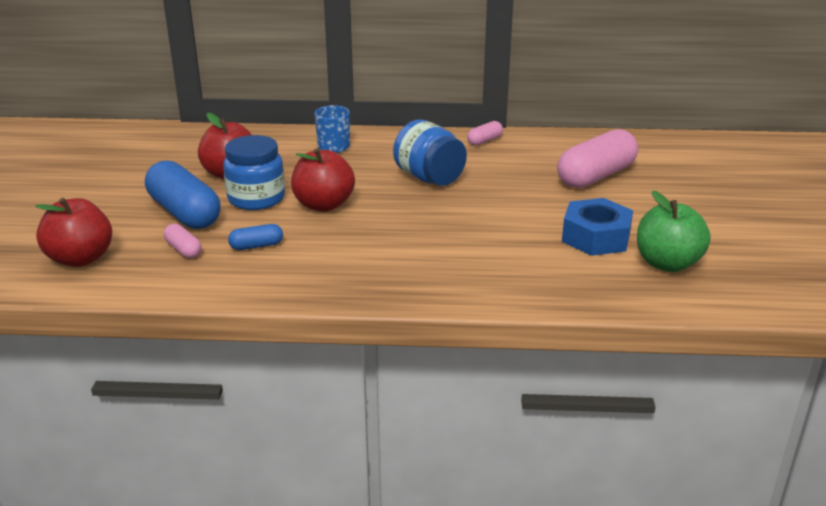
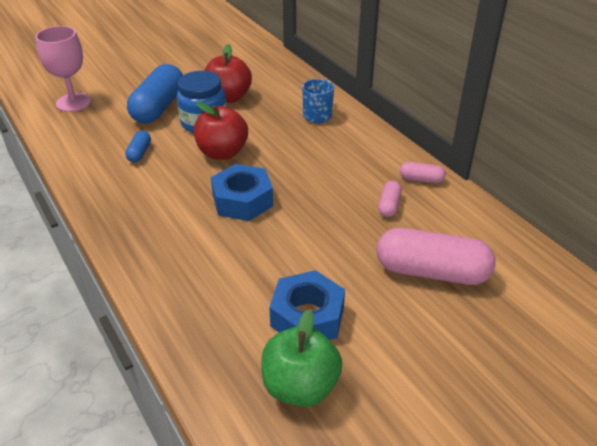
camera: 55 degrees right, 10 degrees up
red apple [35,198,112,267] -> pink goblet [35,26,91,112]
pink capsule [164,224,201,258] -> pink capsule moved to [378,181,402,217]
blue capsule [228,224,283,250] -> blue capsule turned 60 degrees clockwise [125,131,151,162]
blue jar [393,120,467,186] -> none
none -> blue nut [211,164,273,221]

